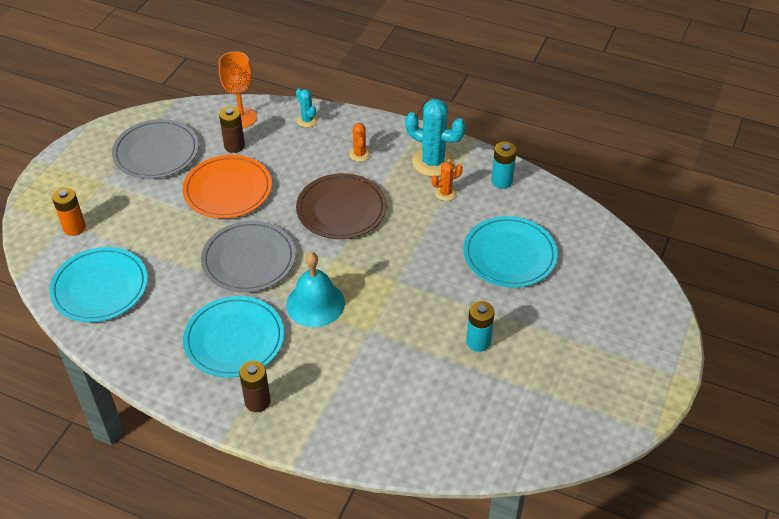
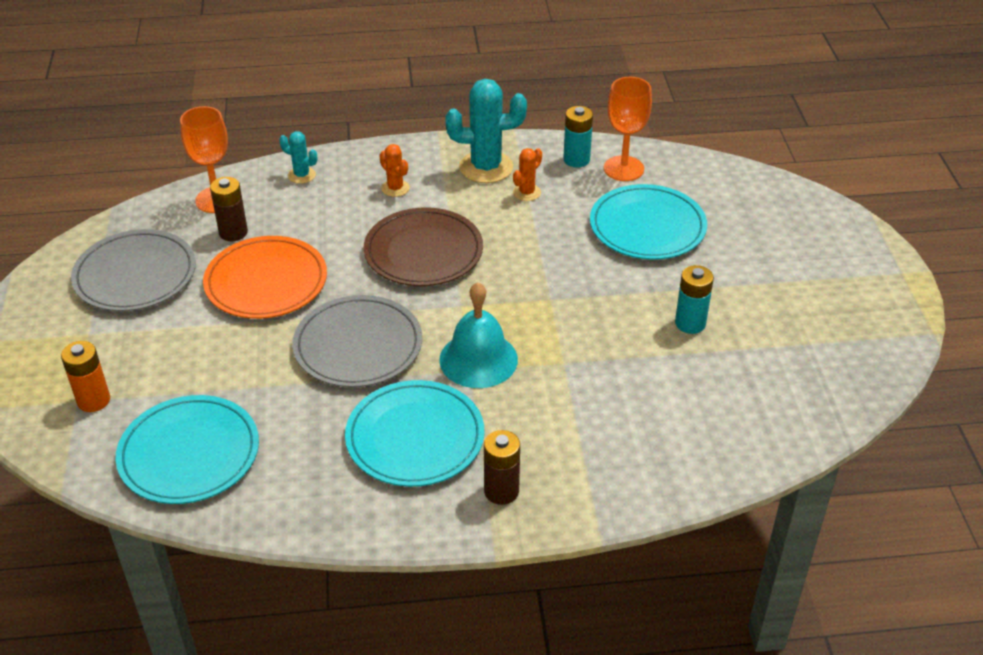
camera: 30 degrees left, 5 degrees down
none -> orange goblet [604,77,652,181]

